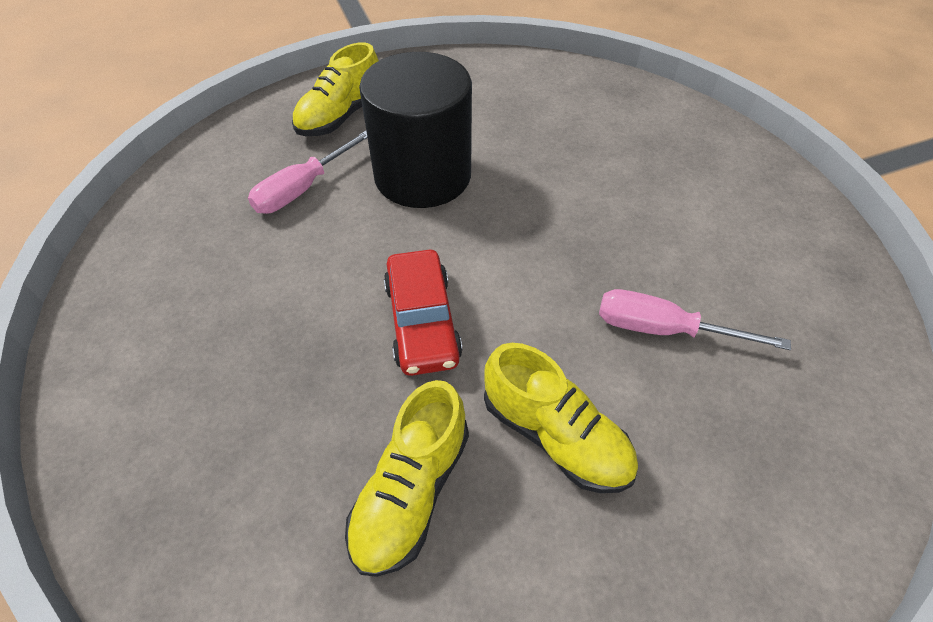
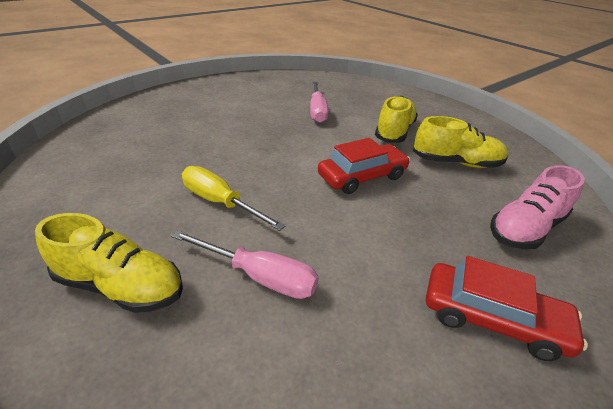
camera: 110 degrees left, 15 degrees down
black cylinder [359,52,472,208] -> yellow screwdriver [182,166,286,231]
none -> red car [426,256,588,361]
none -> pink shoe [490,165,585,249]

